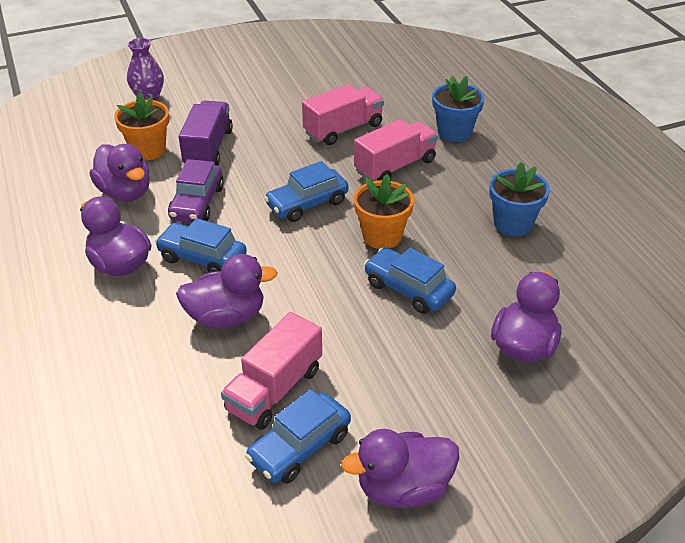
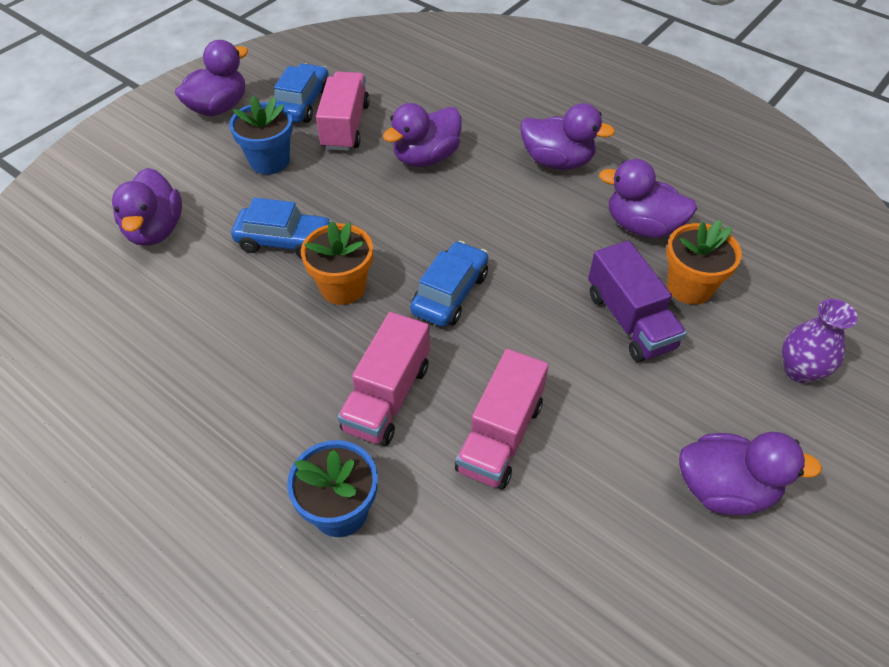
camera: 150 degrees right, 10 degrees up
blue car [155,218,247,273] -> none
purple car [168,159,224,222] -> none
blue flower pot [489,162,550,236] -> blue flower pot moved to [229,96,293,174]
none -> purple duck [679,432,822,515]

